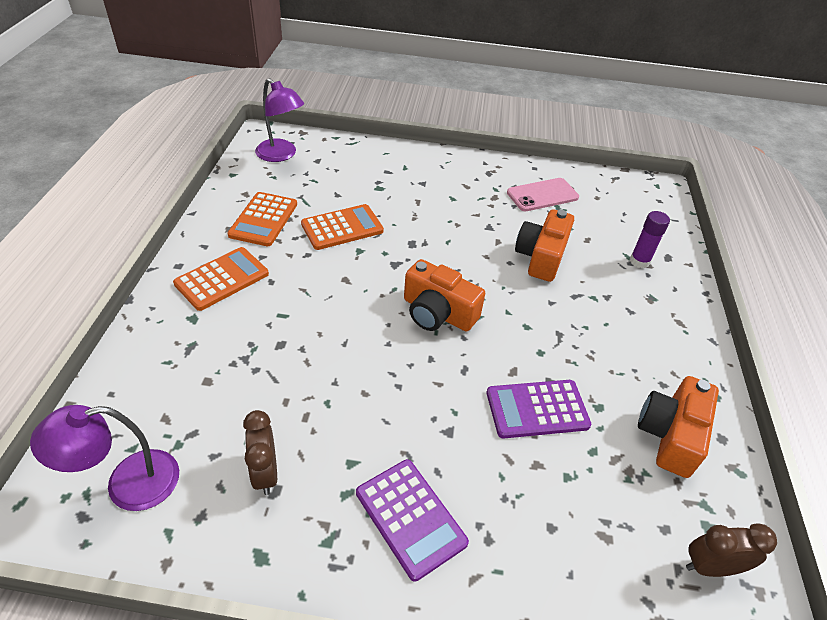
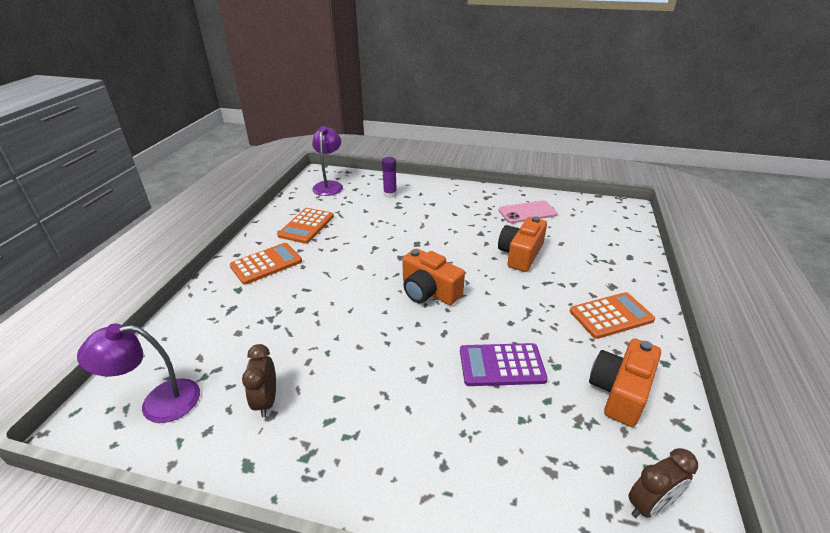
camera: 10 degrees right, 10 degrees down
purple lamp [255,78,304,162] -> purple lamp turned 135 degrees counterclockwise [312,126,343,196]
orange calculator [301,204,384,250] -> orange calculator moved to [570,292,655,339]
purple calculator [356,459,469,582] -> none
purple glue stick [630,211,670,268] -> purple glue stick moved to [382,157,397,198]
brown clock [686,523,777,577] -> brown clock turned 150 degrees clockwise [628,448,698,518]

